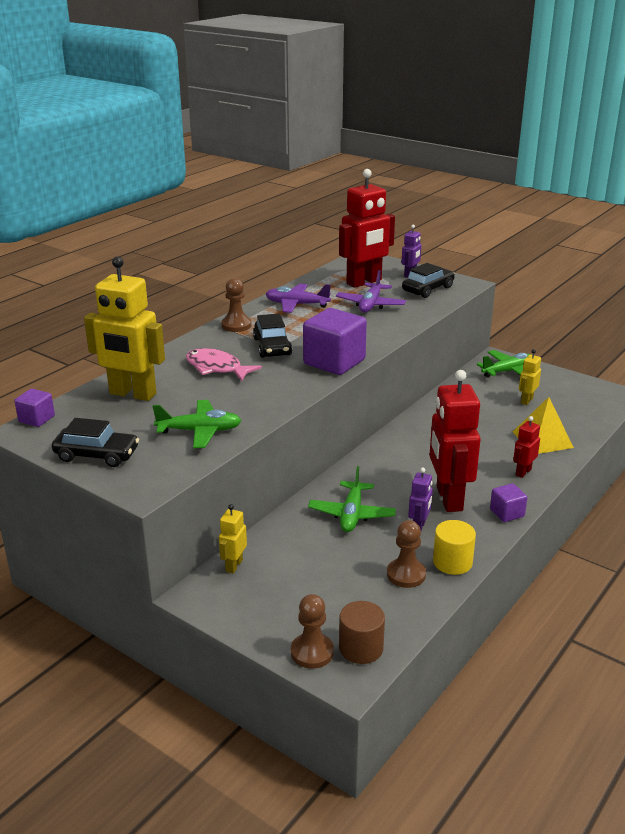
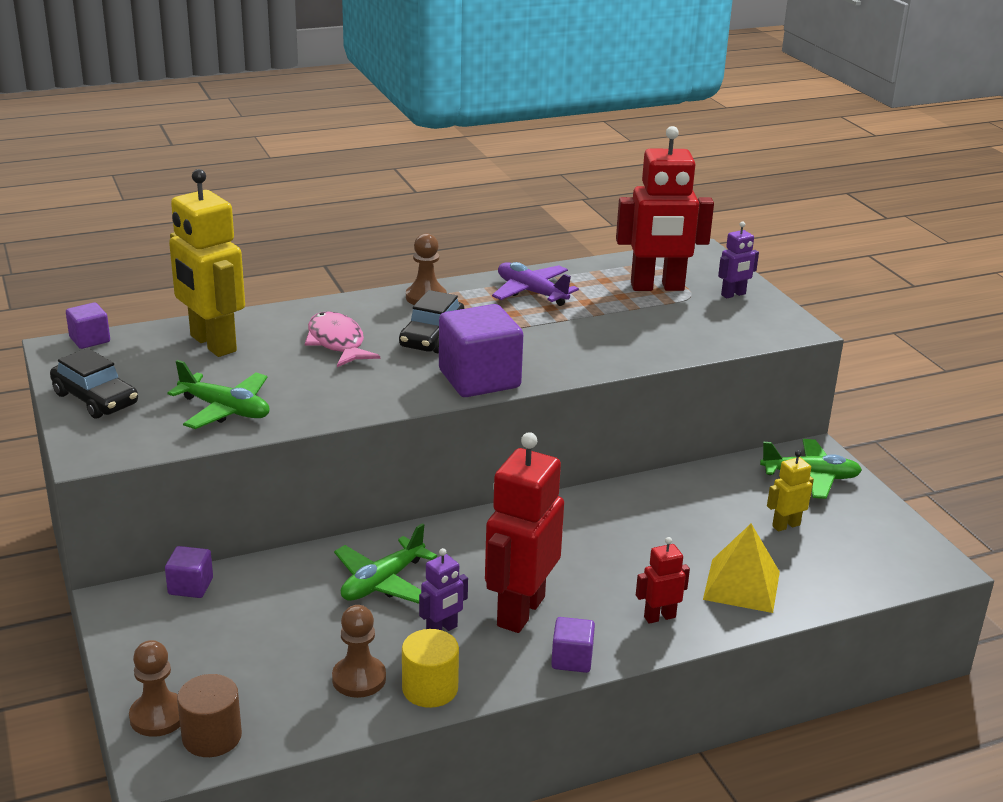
camera: 30 degrees right, 0 degrees up
yellow robot [219,504,247,574] -> purple cube [165,546,213,598]
purple plane [336,270,406,313] -> none
black car [402,263,455,298] -> none

